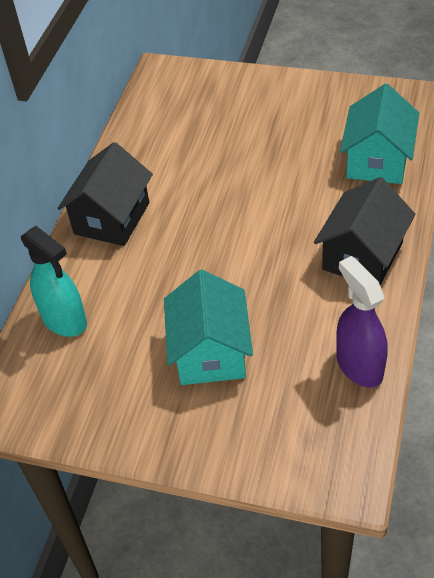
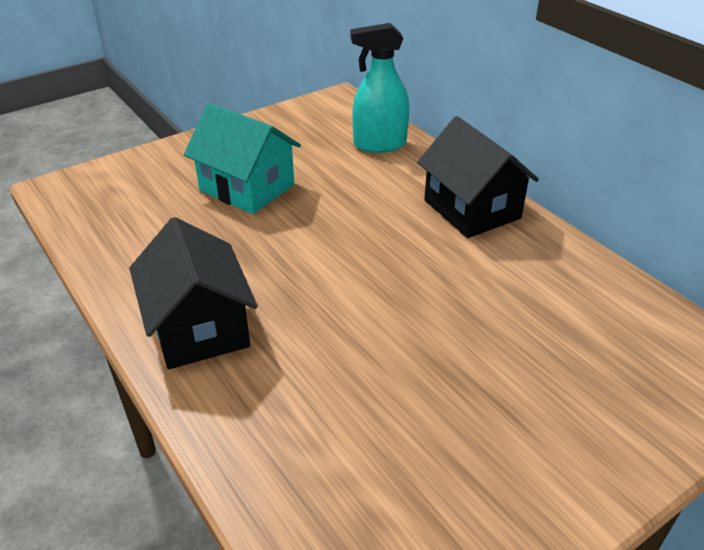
camera: 125 degrees right, 10 degrees down
purple spray bottle [336,256,388,388] -> none
turquoise house [340,84,419,184] -> none

